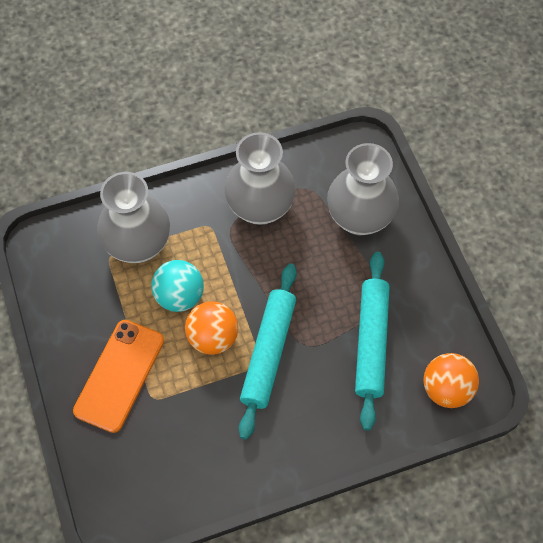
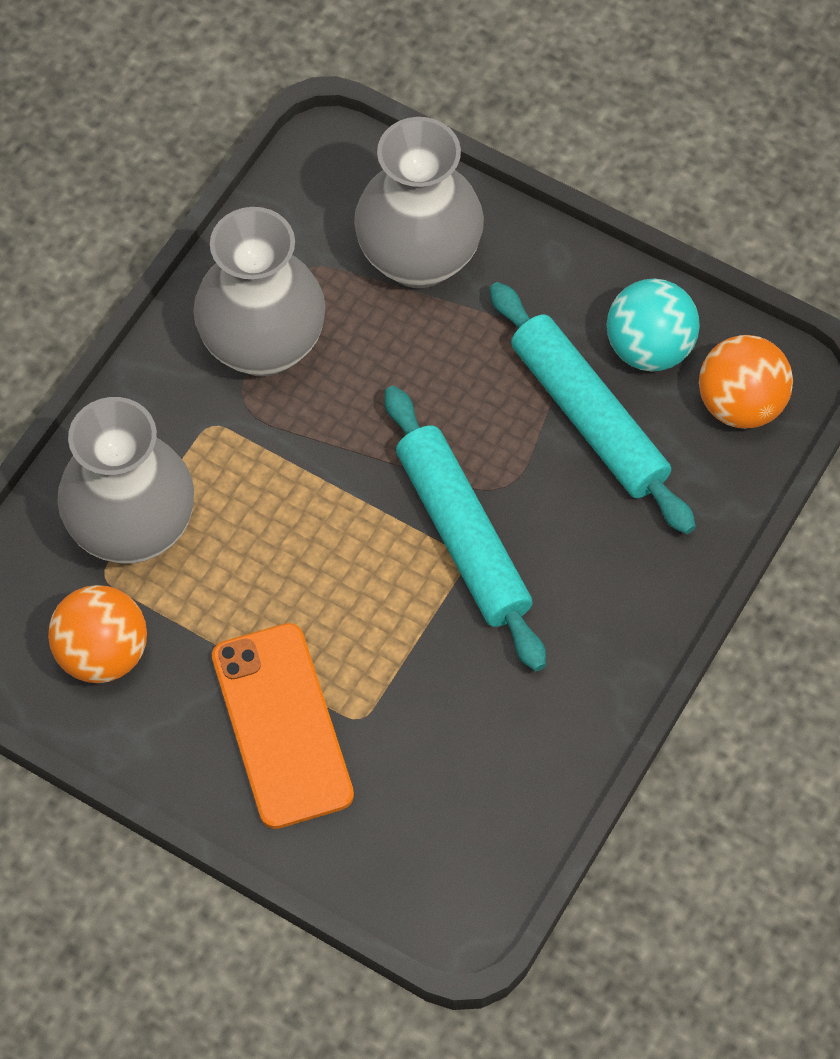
camera: 40 degrees left, 0 degrees up
turquoise ball [151,260,204,312] -> turquoise ball moved to [607,279,700,372]
orange ball [185,301,238,355] -> orange ball moved to [48,585,147,683]

